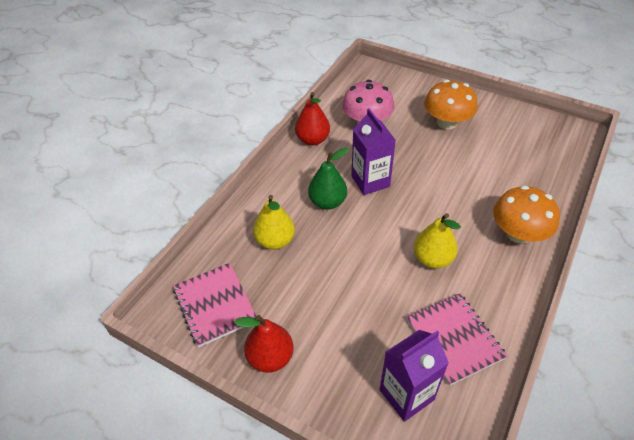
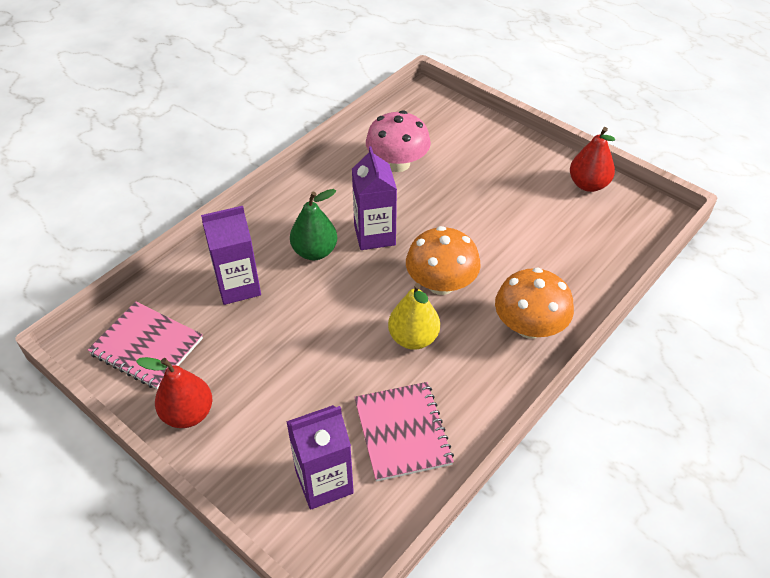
camera: 10 degrees right, 0 degrees up
pink notebook [173,263,256,348] -> pink notebook turned 45 degrees counterclockwise [88,301,203,389]
yellow pear [253,195,295,250] -> purple carton [201,206,261,305]
red pear [295,92,330,145] -> red pear moved to [570,127,615,192]
orange mushroom [424,80,478,129] -> orange mushroom moved to [406,226,481,295]

